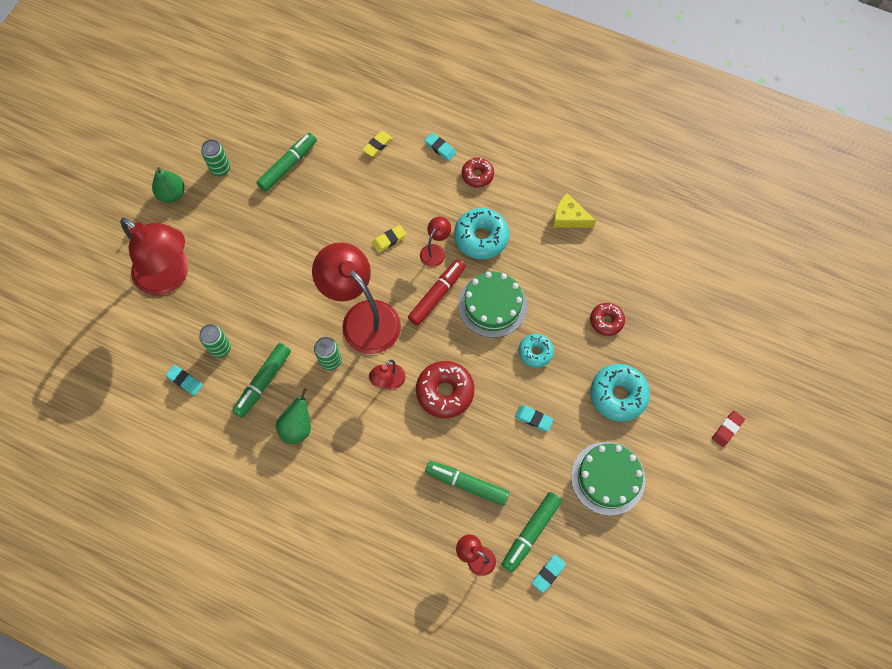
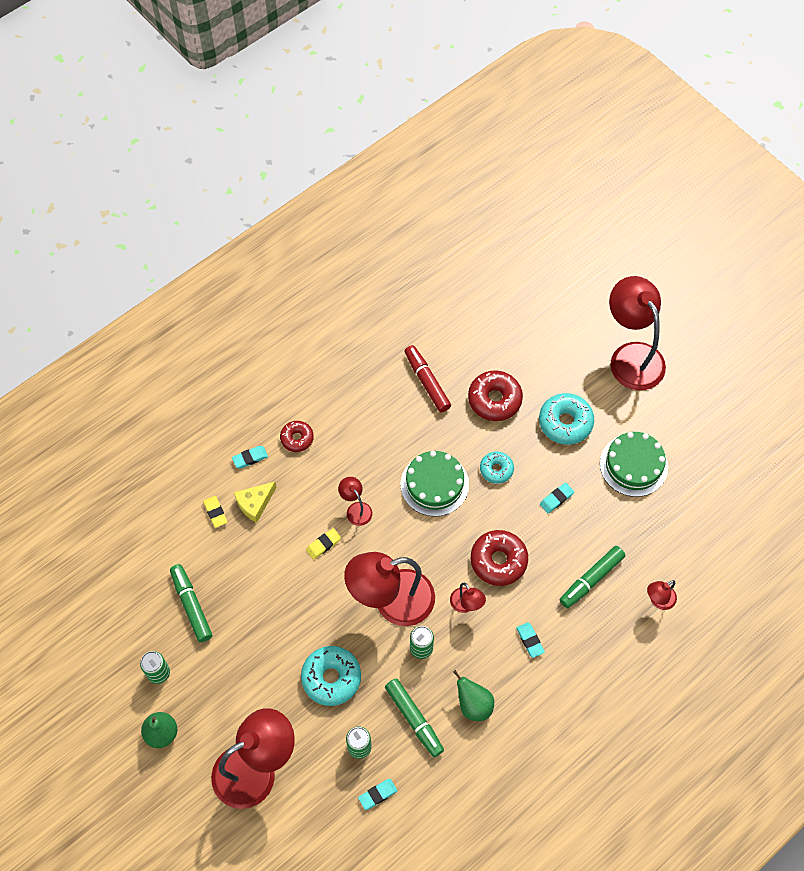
camera: 65 degrees left, 5 degrees down
yellow eraser [372,225,406,253] -> yellow eraser turned 60 degrees clockwise [306,528,341,560]
red marker [408,259,466,326] -> red marker moved to [404,345,451,412]
turquoise donut [454,208,509,259] -> turquoise donut moved to [301,646,361,706]
green marker [502,492,562,572] -> none
turquoise eraser [532,554,566,593] -> turquoise eraser moved to [516,622,545,658]
yellow cheese [553,193,596,228] -> yellow cheese moved to [234,482,277,523]
red donut [590,303,625,336] -> red donut [468,370,523,421], size x1.64
red eraser [712,411,745,447] -> red lamp [609,276,666,390]

